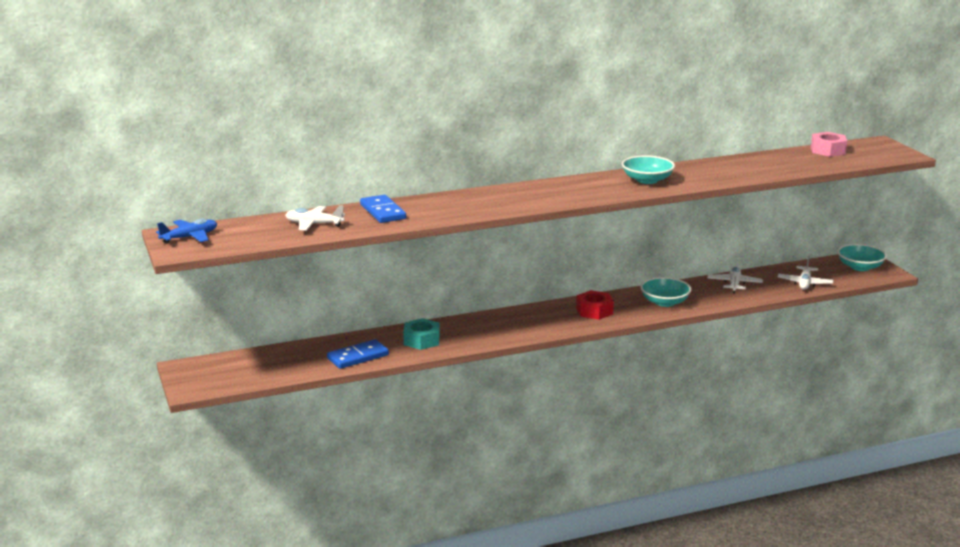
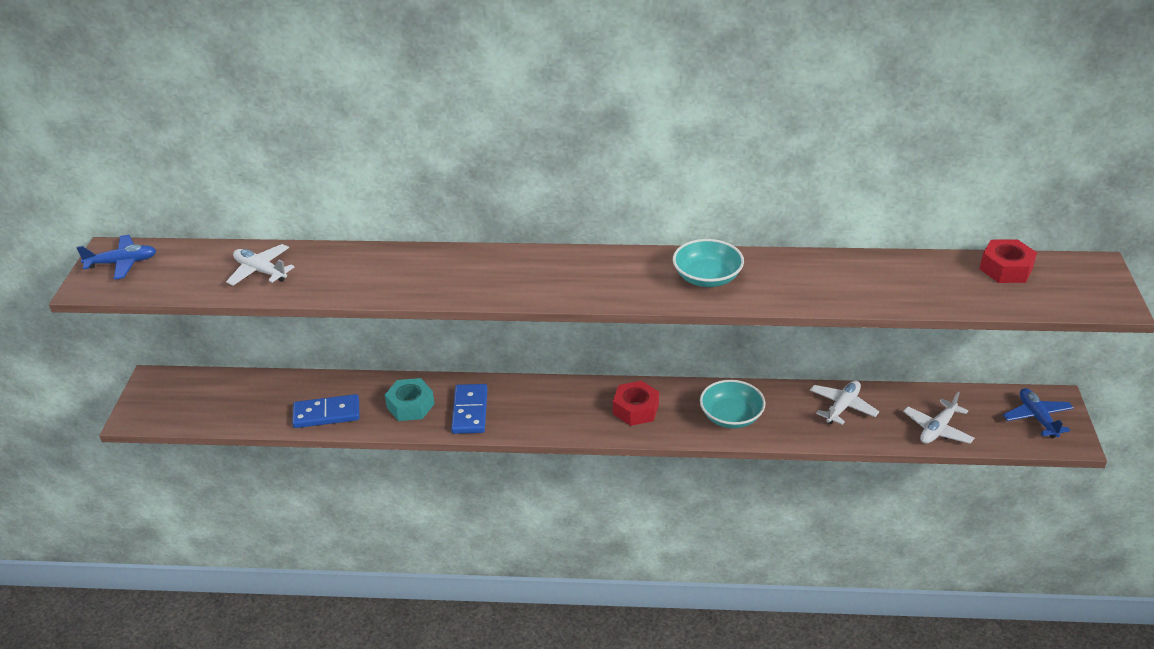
camera: 25 degrees right, 15 degrees up
blue domino [360,195,406,223] -> blue domino moved to [451,384,487,434]
pink nut [811,132,847,157] -> red nut [980,239,1037,283]
turquoise bowl [837,244,887,271] -> blue plane [1003,388,1074,438]

